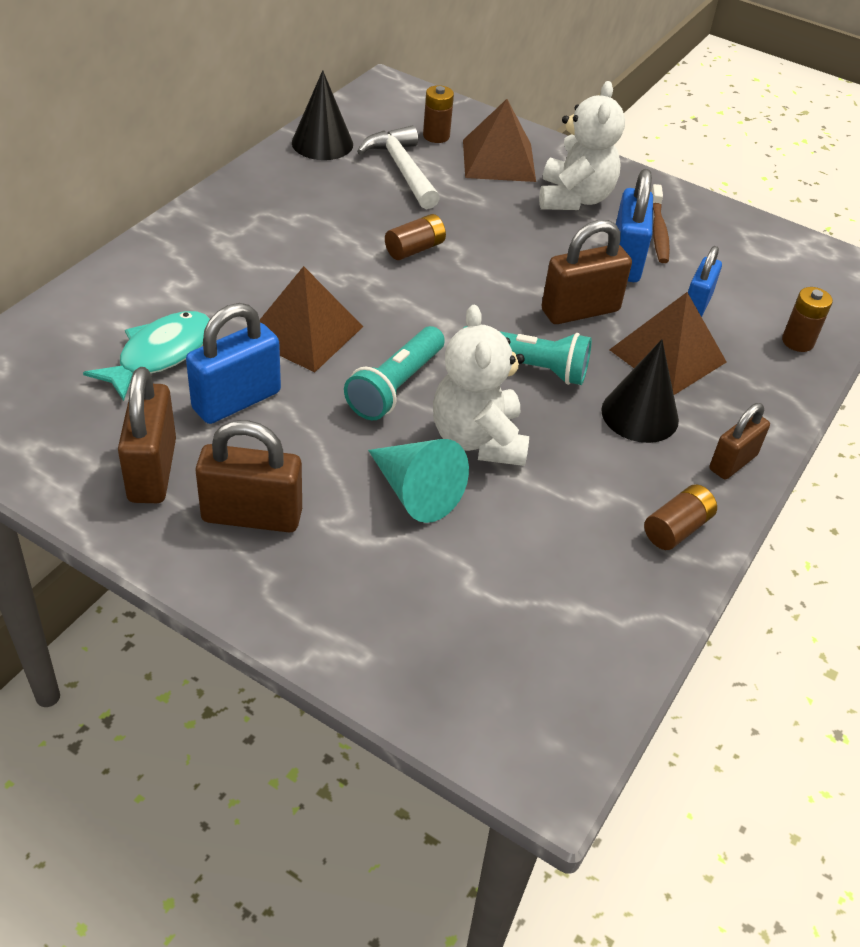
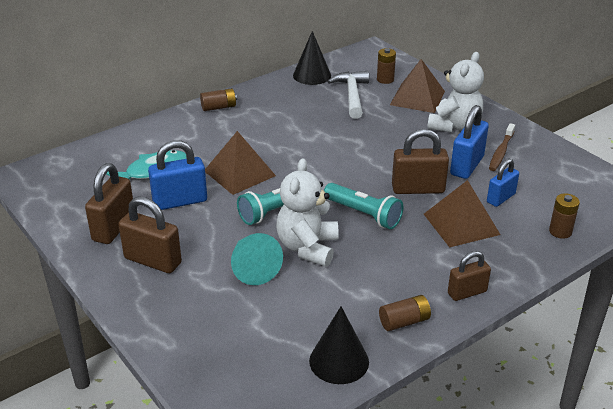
camera: 25 degrees right, 10 degrees down
brown battery [385,214,446,260] -> brown battery moved to [200,88,237,111]
black cone [601,339,679,443] -> black cone moved to [309,307,369,384]

